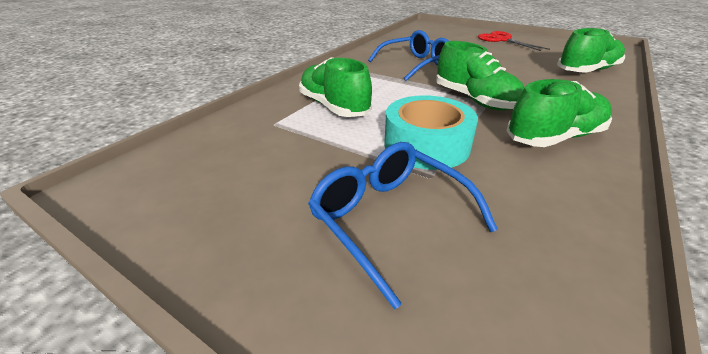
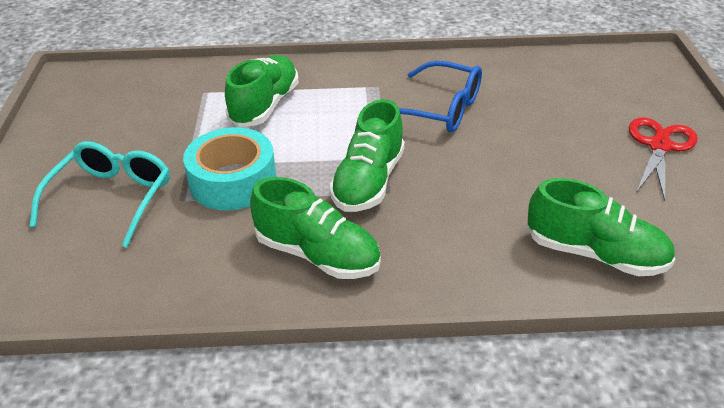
camera: 55 degrees right, 5 degrees up
blue glasses [308,142,498,309] -> turquoise glasses [30,141,170,248]

